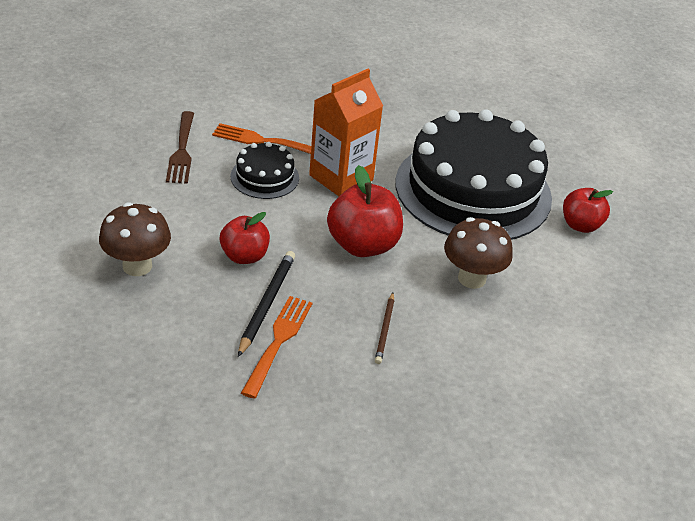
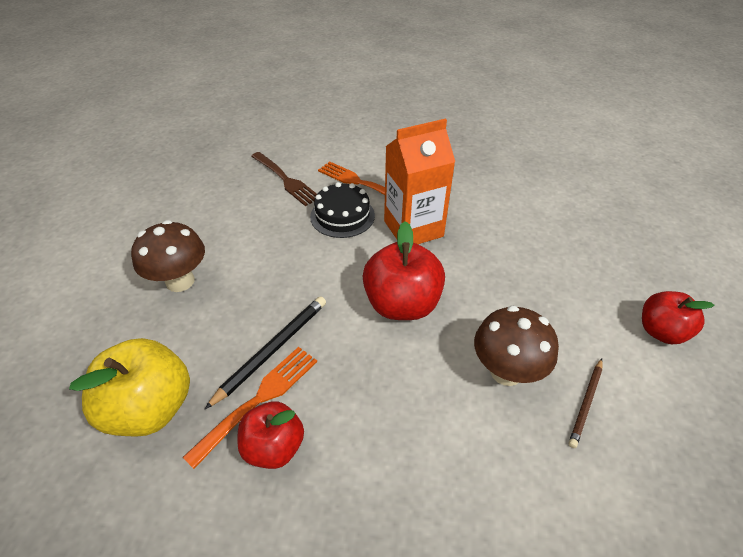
camera: 25 degrees right, 5 degrees up
brown fork [166,111,194,184] -> brown fork turned 60 degrees counterclockwise [251,152,317,206]
red apple [220,212,270,264] -> red apple moved to [237,401,304,469]
brown pencil [375,292,394,364] -> brown pencil moved to [569,358,603,448]
black cake [395,109,552,240] -> none
none -> yellow apple [69,338,190,437]

